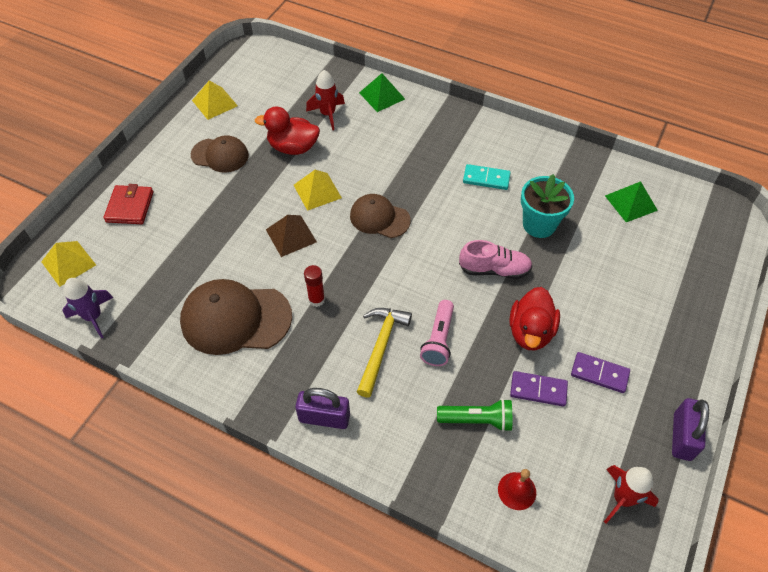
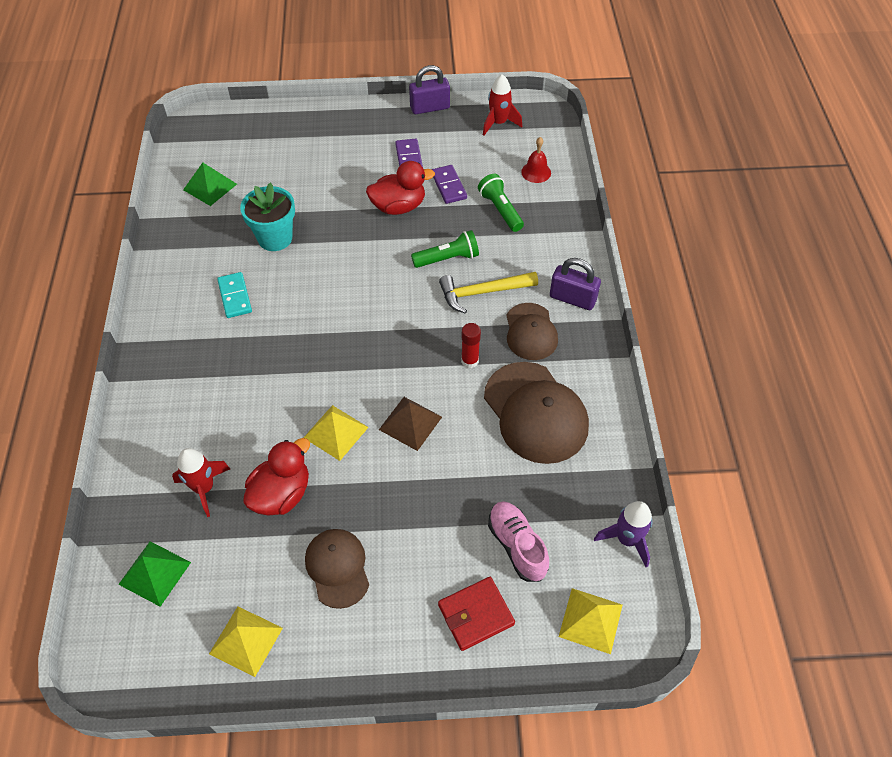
camera: 120 degrees left, 0 degrees up
red duck [255,107,320,155] -> red duck turned 120 degrees counterclockwise [243,438,310,516]
purple padlock [295,388,350,429] -> purple padlock turned 45 degrees counterclockwise [550,258,601,310]
brown cap [350,194,411,238] -> brown cap moved to [506,303,558,360]
green pyramid [359,73,405,112] -> green pyramid moved to [118,541,191,607]
pink flashlight [420,300,454,366] -> green flashlight [411,230,479,268]
pink shoe [459,240,532,279] -> pink shoe moved to [488,501,549,582]

